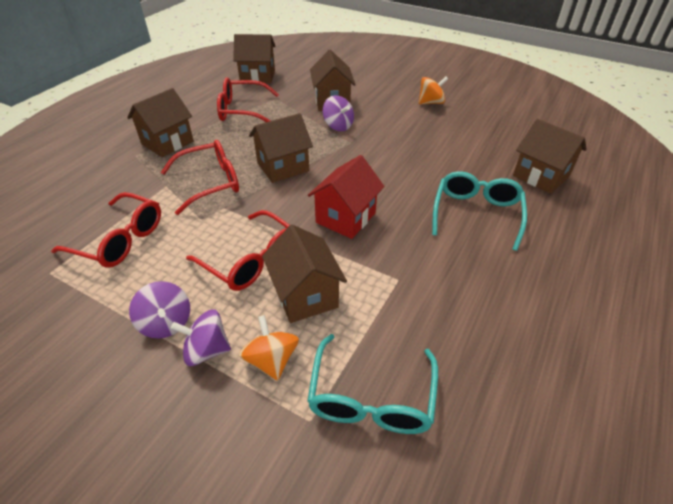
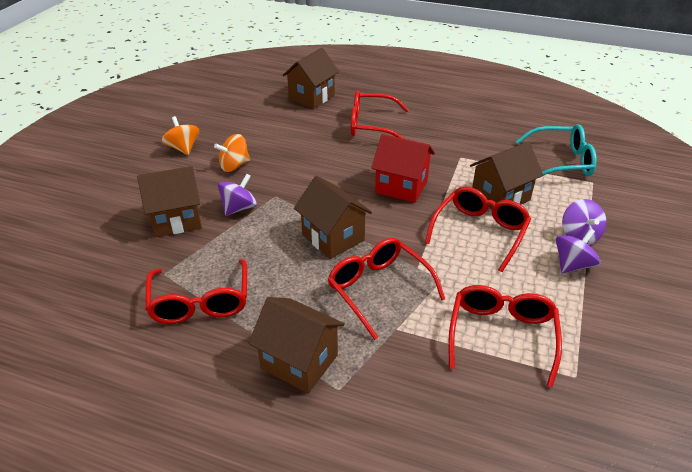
camera: 100 degrees left, 5 degrees down
brown house [233,34,276,83] -> none
orange spinning top [239,315,299,381] -> orange spinning top moved to [214,134,250,172]
turquoise glasses [432,171,527,251] -> red glasses [351,90,409,139]

